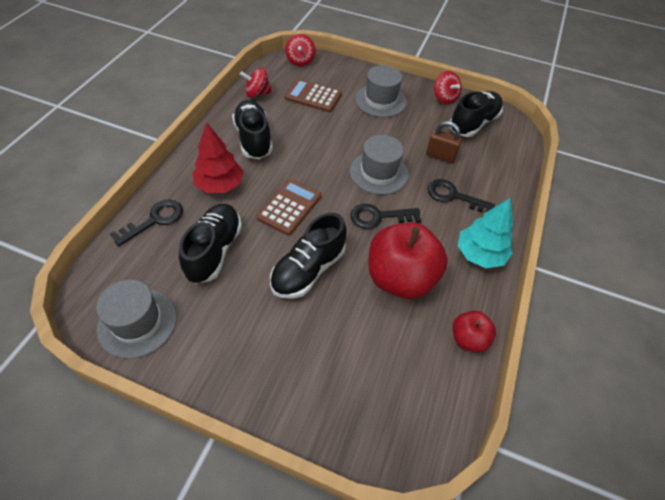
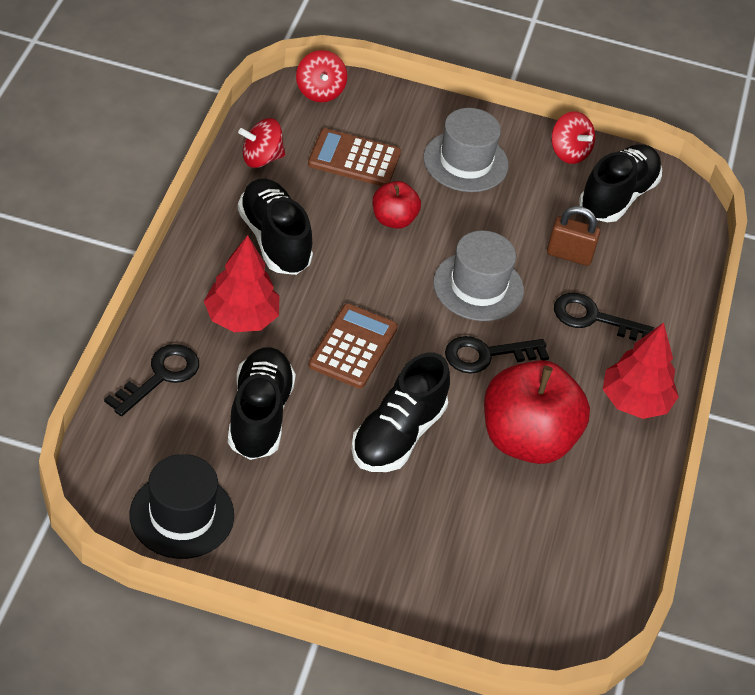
camera: 10 degrees left, 5 degrees down
grey hat [96,280,177,359] -> black hat [130,454,234,559]
red apple [453,311,496,353] -> red apple moved to [373,181,421,229]
turquoise tree [458,198,513,268] -> red tree [603,323,679,419]

